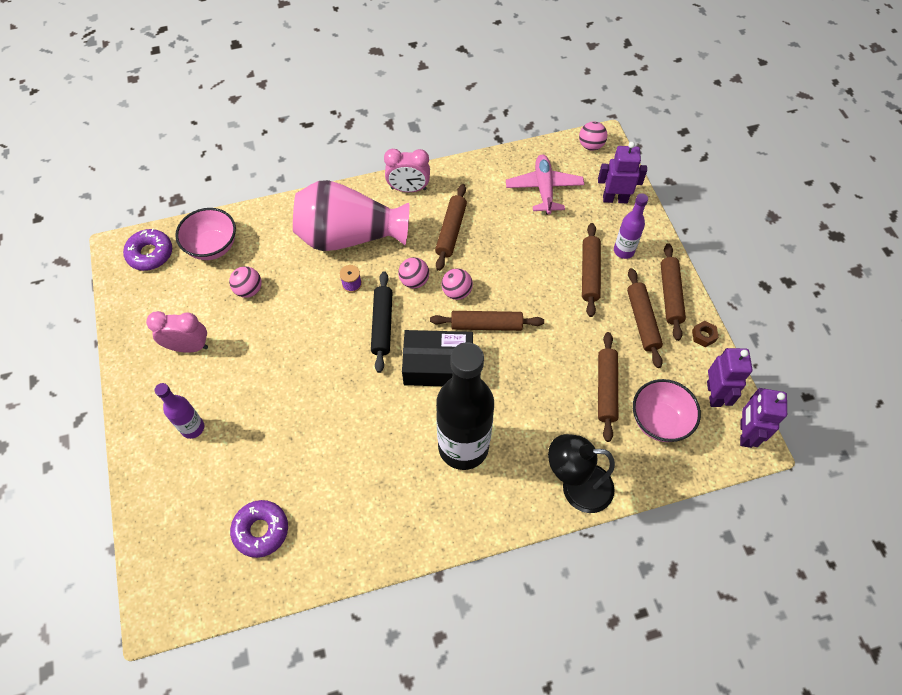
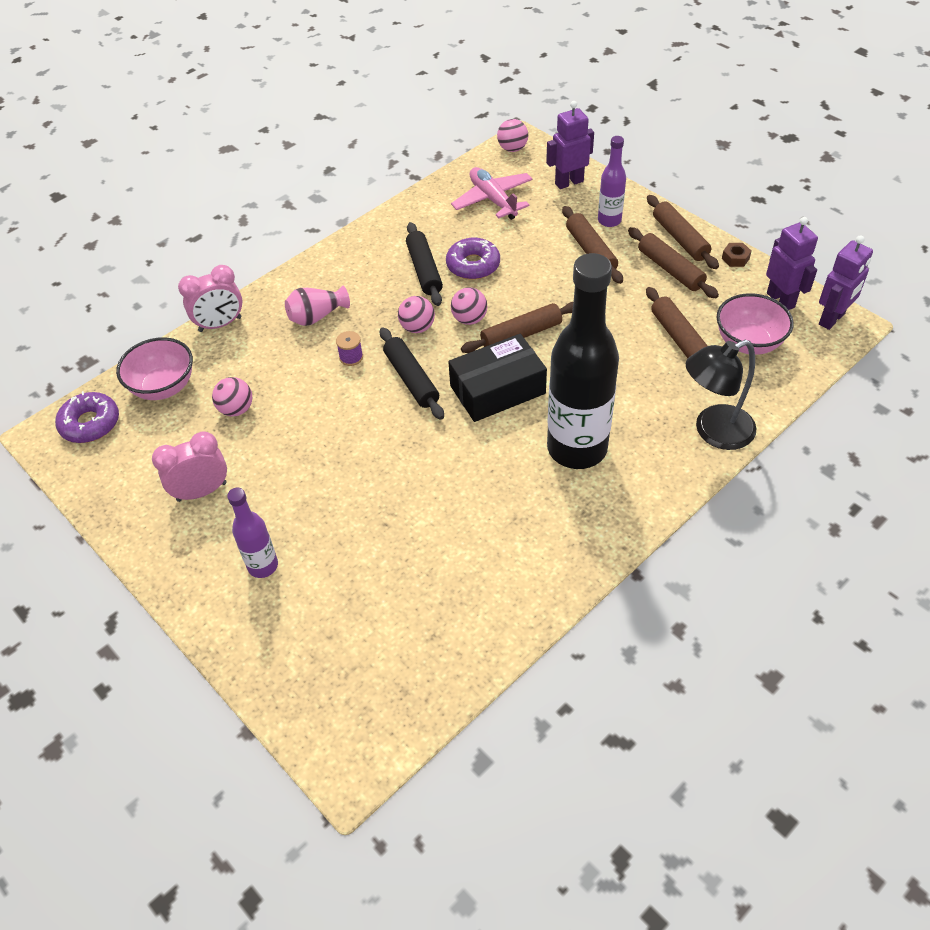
camera: 25 degrees left, 10 degrees down
purple donut [230,500,288,558] -> purple donut moved to [446,238,500,280]
pink vase [293,180,409,251] -> pink vase [285,286,350,326], size x0.46
pink clock [384,149,430,192] -> pink clock moved to [178,265,243,332]
brown rolling pin [435,184,467,271] -> black rolling pin [406,222,443,306]
purple robot [740,388,787,448] -> purple robot turned 120 degrees counterclockwise [819,235,873,330]

